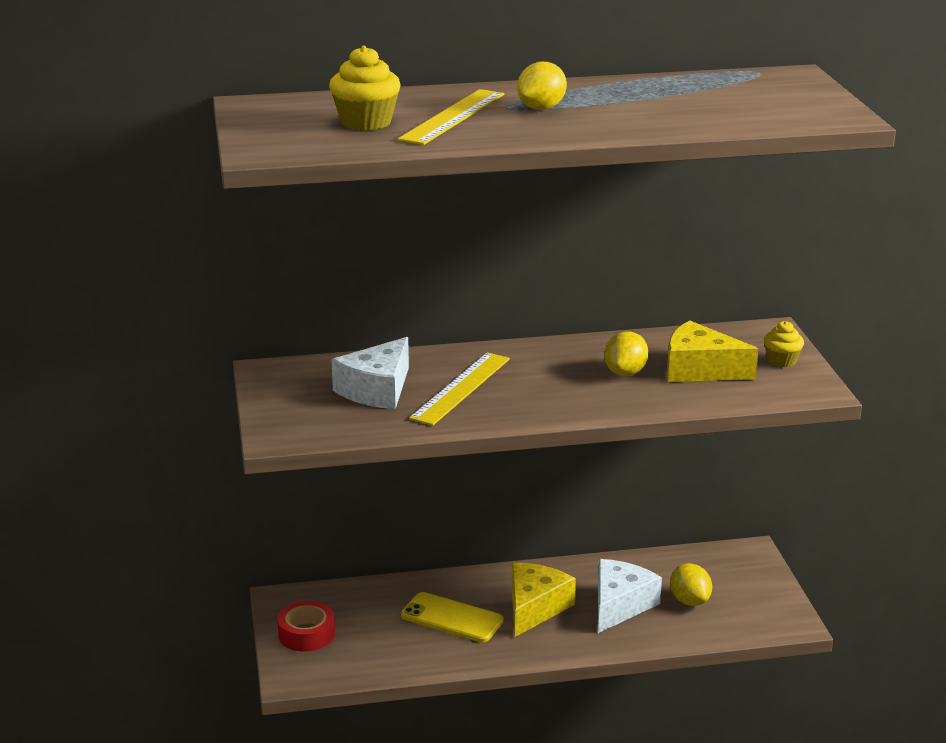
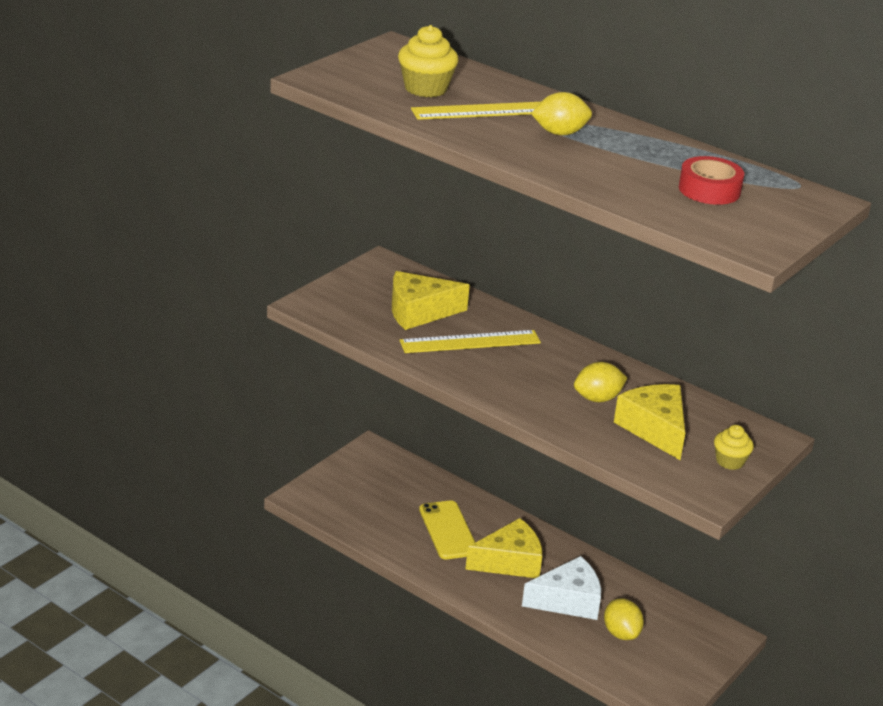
camera: 45 degrees right, 5 degrees up
red tape [277,601,335,652] -> red tape moved to [679,156,744,205]
white cheese [332,337,409,409] -> yellow cheese [392,271,470,330]
yellow lemon [670,563,712,606] -> yellow lemon turned 45 degrees counterclockwise [604,598,644,640]

